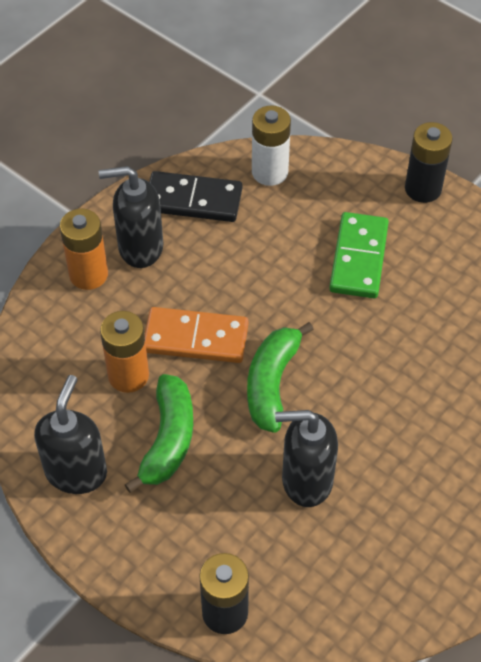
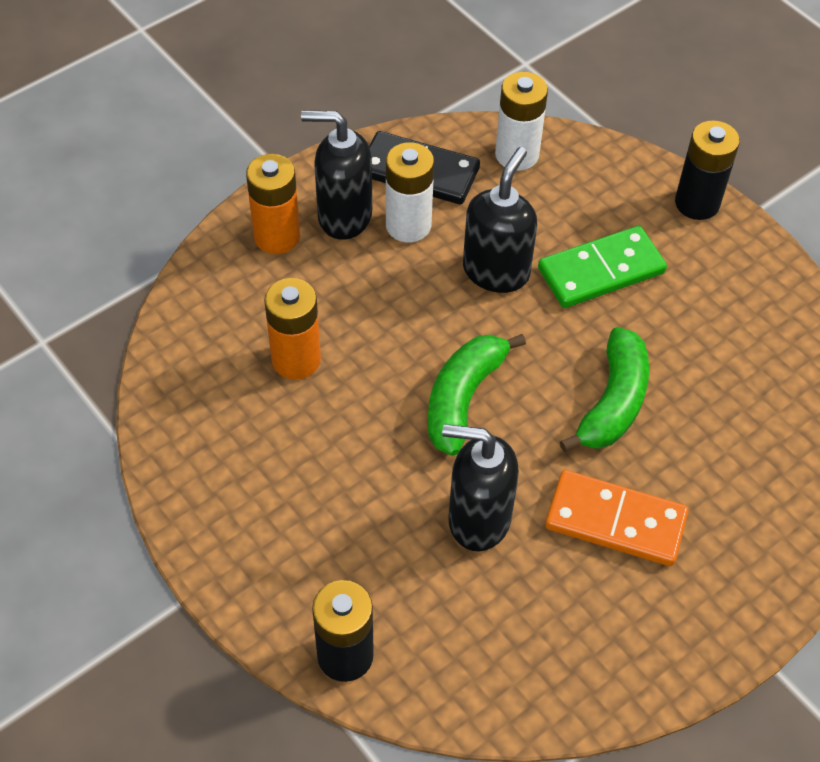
camera: 10 degrees right, 0 degrees up
black soap dispenser [34,375,107,494] -> black soap dispenser moved to [463,147,537,293]
green banana [125,374,193,493] -> green banana moved to [560,327,649,452]
orange domino [145,307,248,363] -> orange domino moved to [545,470,689,566]
green domino [329,212,389,298] -> green domino turned 45 degrees clockwise [538,226,667,308]
none -> white battery [386,142,434,243]

